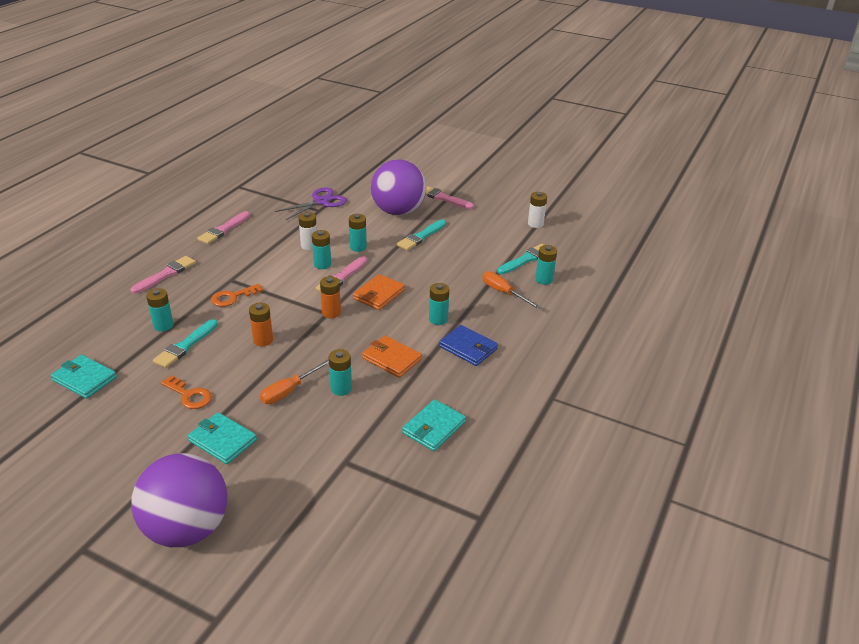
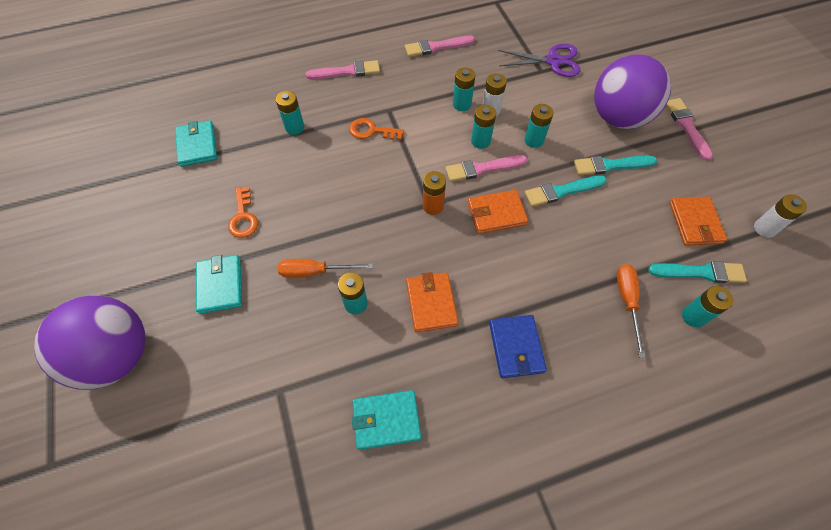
camera: 45 degrees right, 25 degrees up
turquoise brush [153,319,218,368] -> turquoise brush moved to [524,175,607,207]
orange battery [249,303,273,346] -> none
turquoise battery [429,283,449,325] -> turquoise battery moved to [453,67,475,111]
none -> orange wallet [670,196,727,246]

